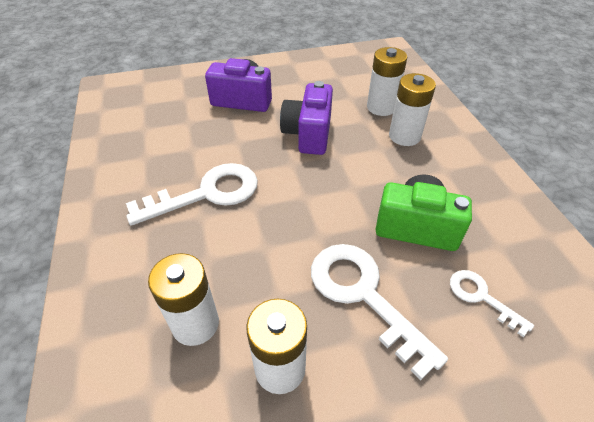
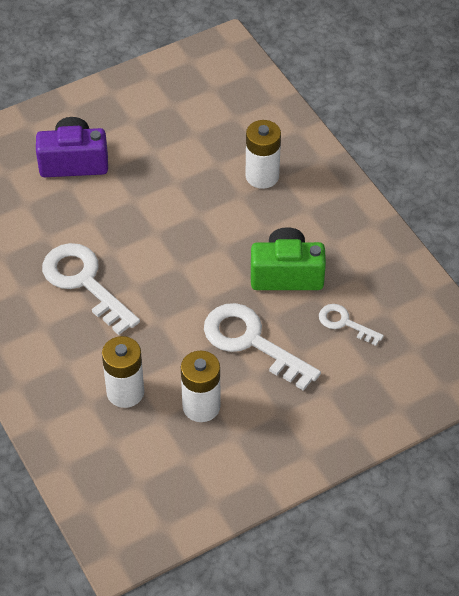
camera: 15 degrees left, 5 degrees up
white key [126,163,258,226] -> white key turned 90 degrees counterclockwise [42,243,140,335]
purple camera [280,81,333,155] -> none
white battery [367,47,407,116] -> none

